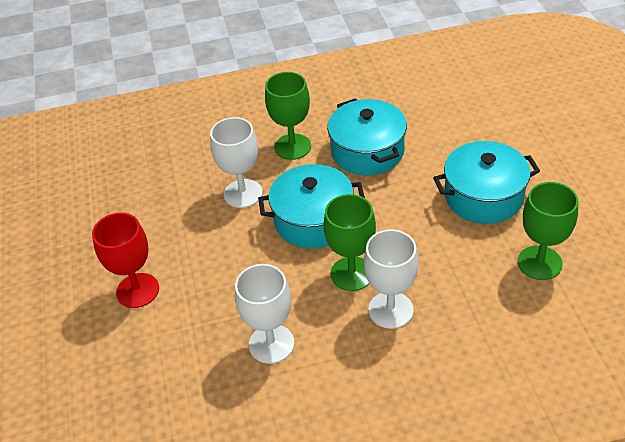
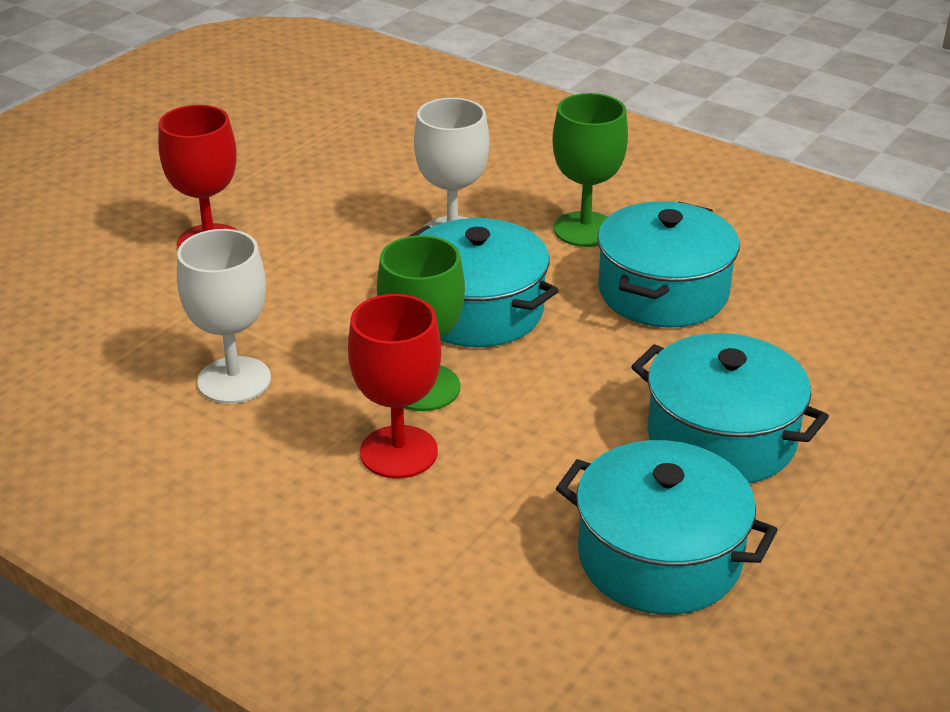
camera: 45 degrees right, 10 degrees down
white goblet [364,229,419,329] -> red goblet [348,294,441,479]
green goblet [518,182,578,280] -> turquoise pot [556,440,778,614]

